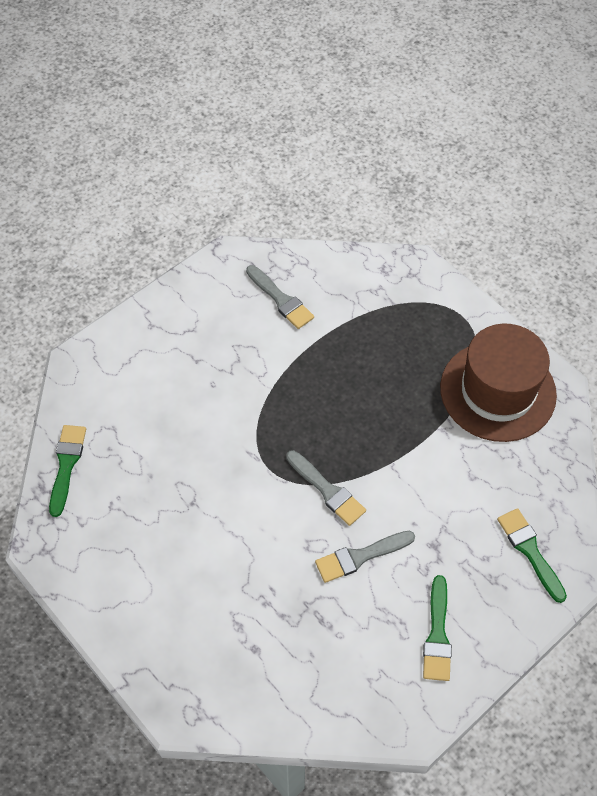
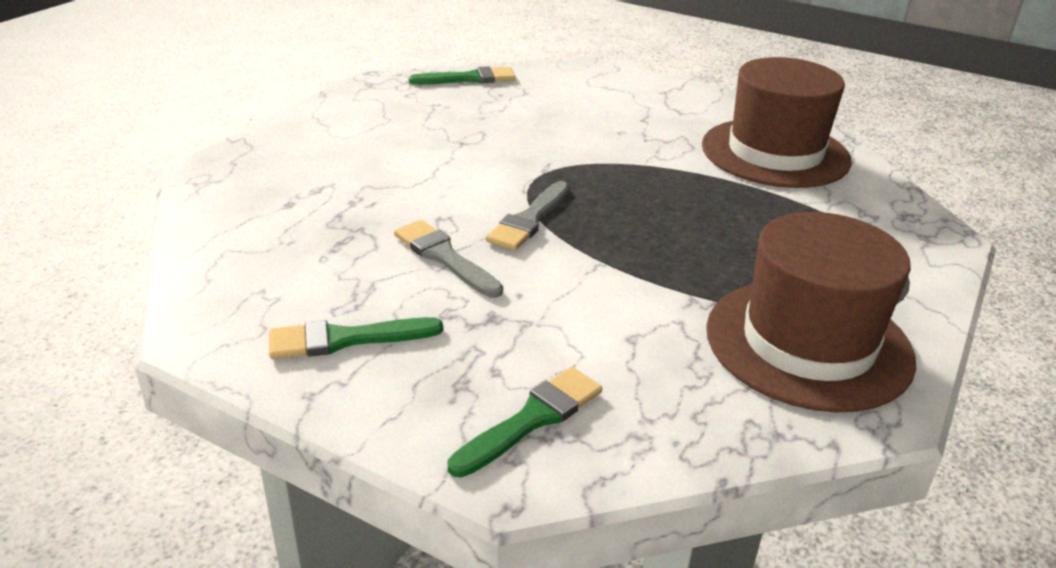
camera: 70 degrees right, 25 degrees down
grey brush [246,265,314,329] -> brown hat [702,57,852,188]

